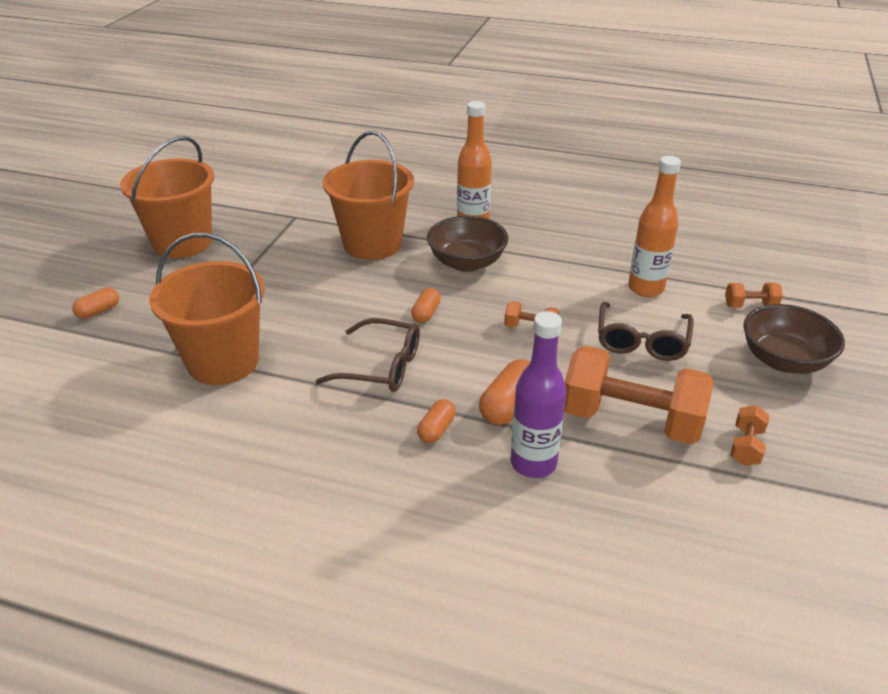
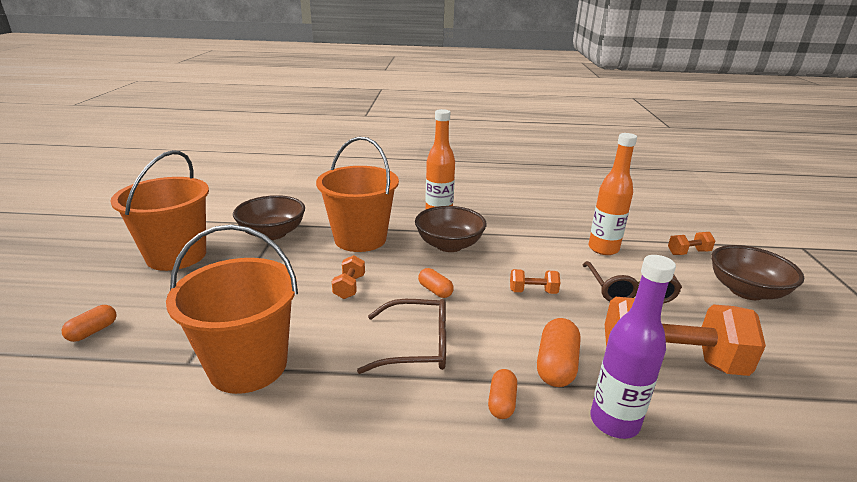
camera: 15 degrees left, 10 degrees down
orange capsule [411,288,441,323] -> orange capsule turned 45 degrees counterclockwise [418,268,454,298]
orange dumbbell [730,406,770,466] -> orange dumbbell moved to [332,255,365,299]
none -> brown bowl [233,195,305,240]

